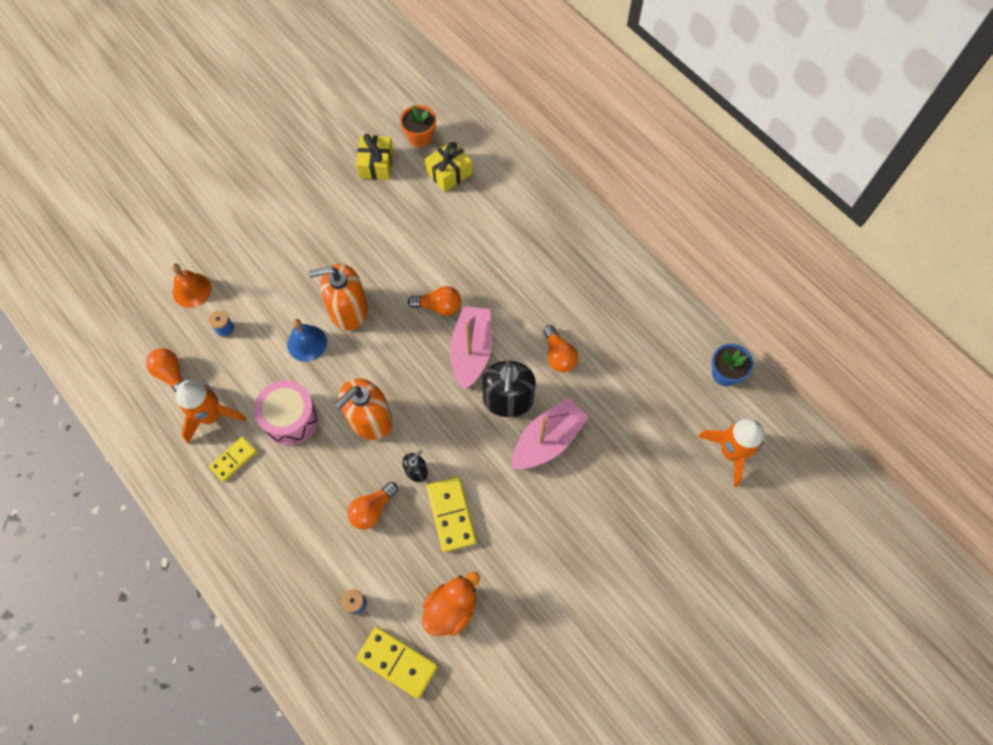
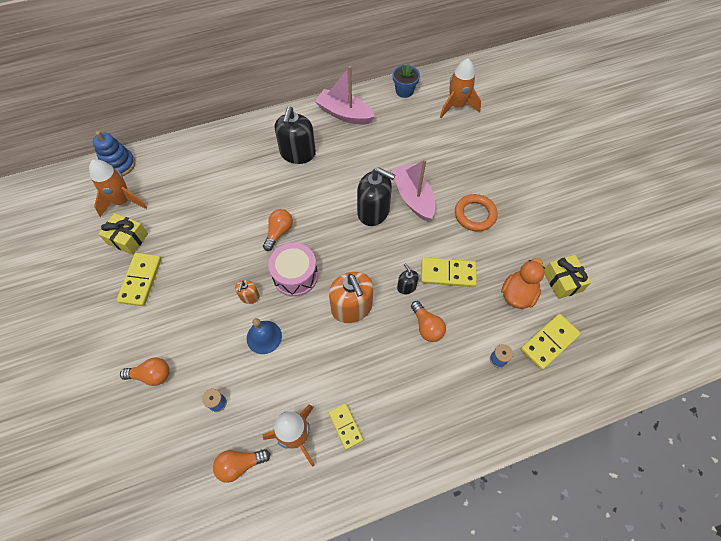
camera: 70 degrees left, 5 degrees down
orange bell [171,263,212,308] -> none
pink drum [254,380,319,445] -> pink drum moved to [268,243,318,297]
orange soap dispenser [308,264,368,330] -> orange soap dispenser [235,280,260,304], size x0.49
orange flower pot [400,105,436,147] -> orange rocket [89,159,147,217]
orange duck [422,571,480,636] -> orange duck turned 60 degrees clockwise [501,258,545,309]
yellow gift [425,141,472,192] -> yellow gift moved to [544,255,592,299]
pink boat [450,306,492,390] -> pink boat moved to [315,66,375,125]
orange light bulb [543,325,578,372] -> orange light bulb moved to [120,358,170,386]
none -> blue stacking toy [93,131,135,176]
none -> yellow domino [117,253,162,306]
none -> black soap dispenser [275,107,316,164]
none -> orange ring [455,194,498,231]

